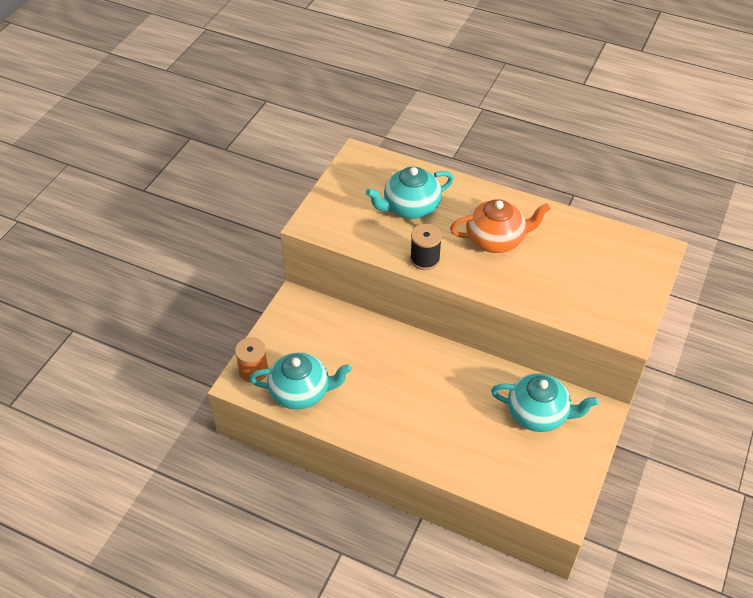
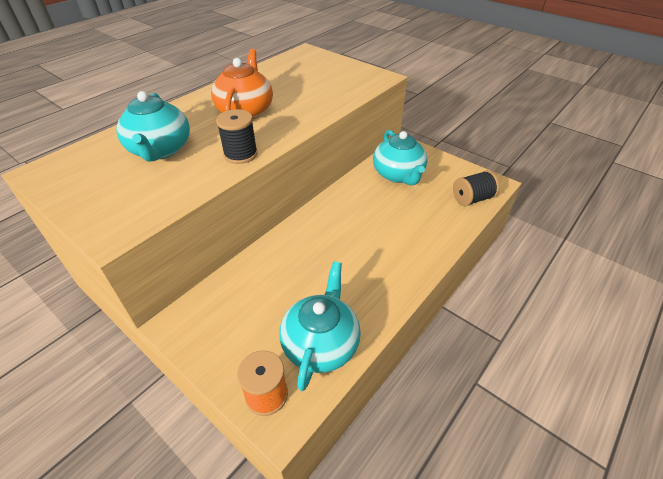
camera: 75 degrees left, 5 degrees down
turquoise teapot [491,373,599,432] -> turquoise teapot turned 135 degrees clockwise [373,130,428,186]
none -> black spool [453,170,500,206]

